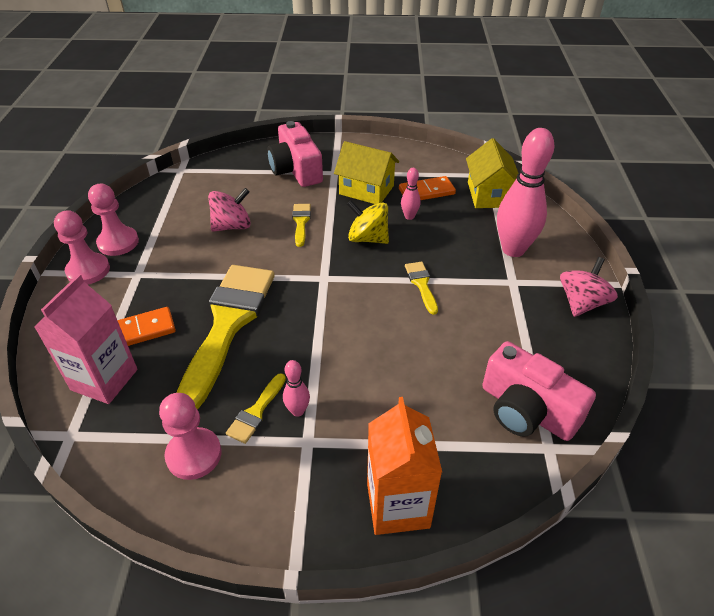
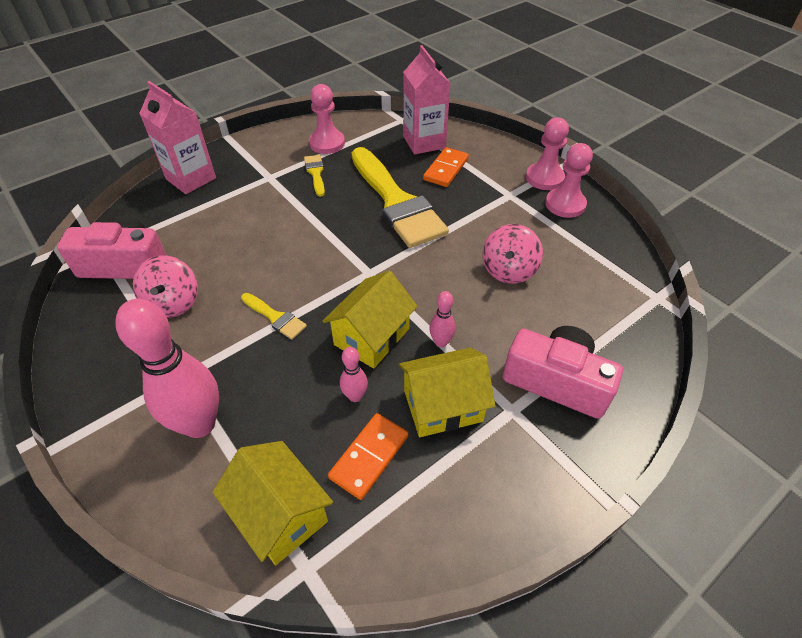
camera: 140 degrees right, 5 degrees up
pink bowling pin [283,360,310,417] -> pink bowling pin moved to [430,291,456,347]
yellow brush [292,204,311,247] -> none
yellow spinning top [347,200,389,244] -> yellow house [322,271,418,369]
orange carton [367,397,442,535] -> pink carton [139,81,216,194]
pink spinning top [560,257,618,317] -> pink spinning top moved to [133,255,198,318]

